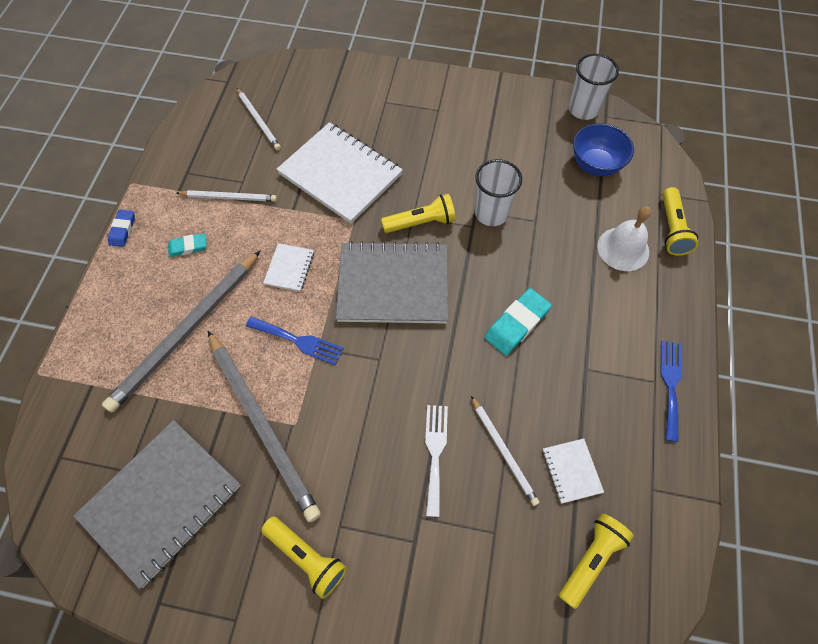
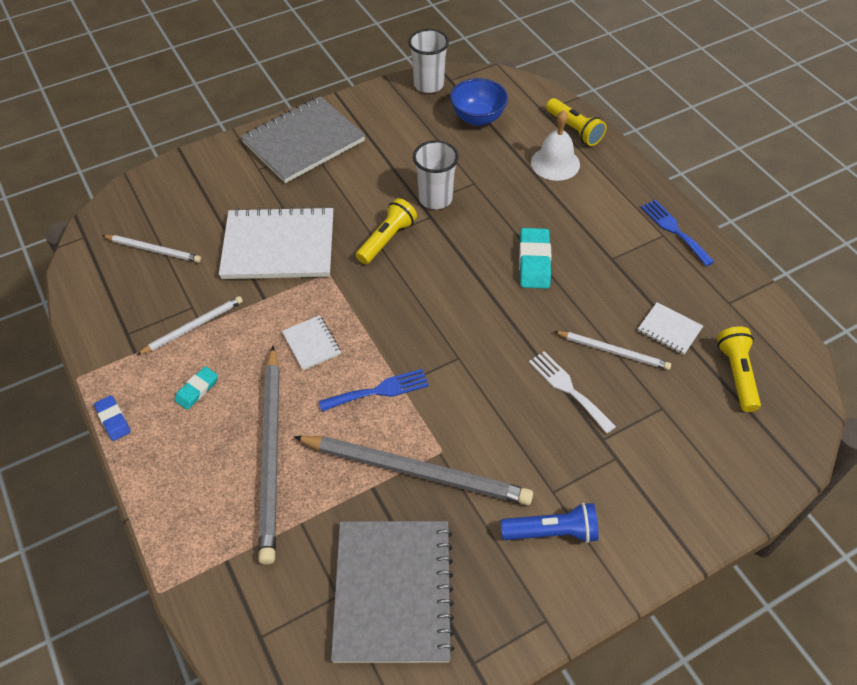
camera: 40 degrees left, 10 degrees down
yellow flashlight [261,516,347,599] -> blue flashlight [500,502,599,543]
grey notebook [336,241,448,324] -> grey notebook moved to [241,96,365,183]

